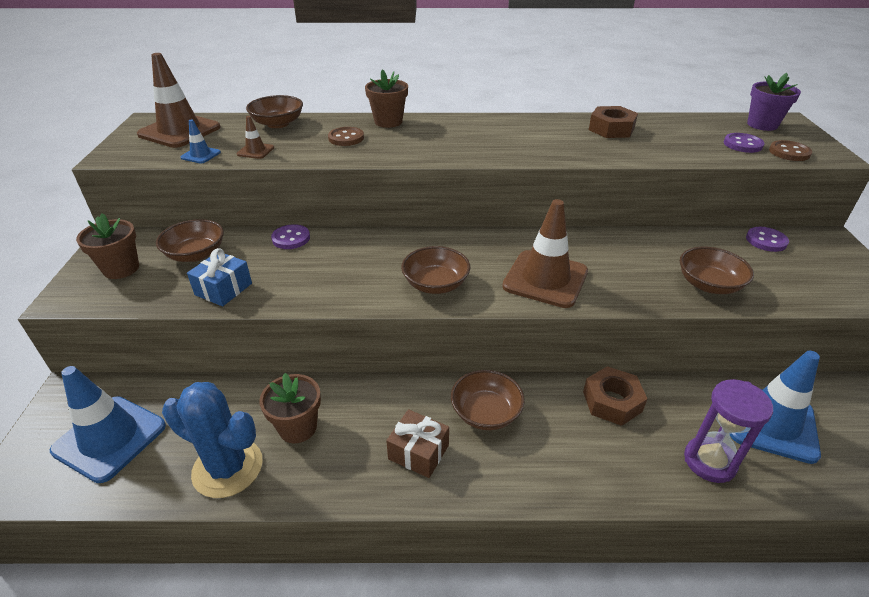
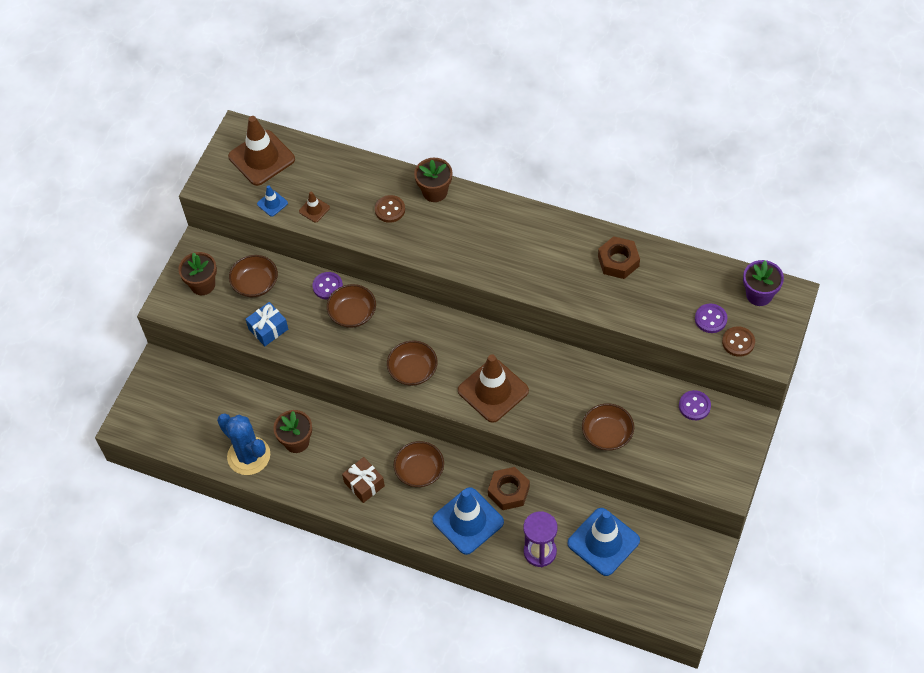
camera: 25 degrees right, 20 degrees up
blue traffic cone [50,366,166,483] -> blue traffic cone moved to [432,487,504,555]
brown bowl [246,95,303,128] -> brown bowl moved to [327,284,376,328]

